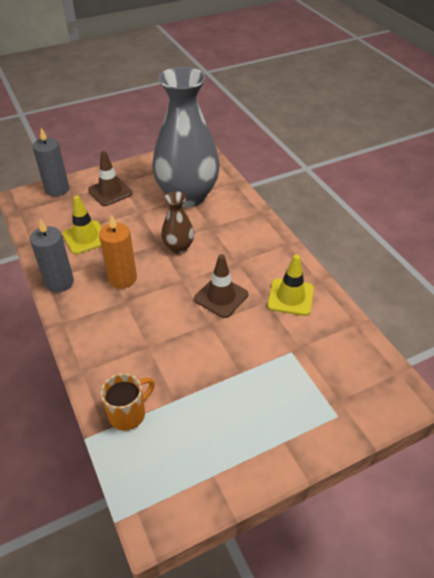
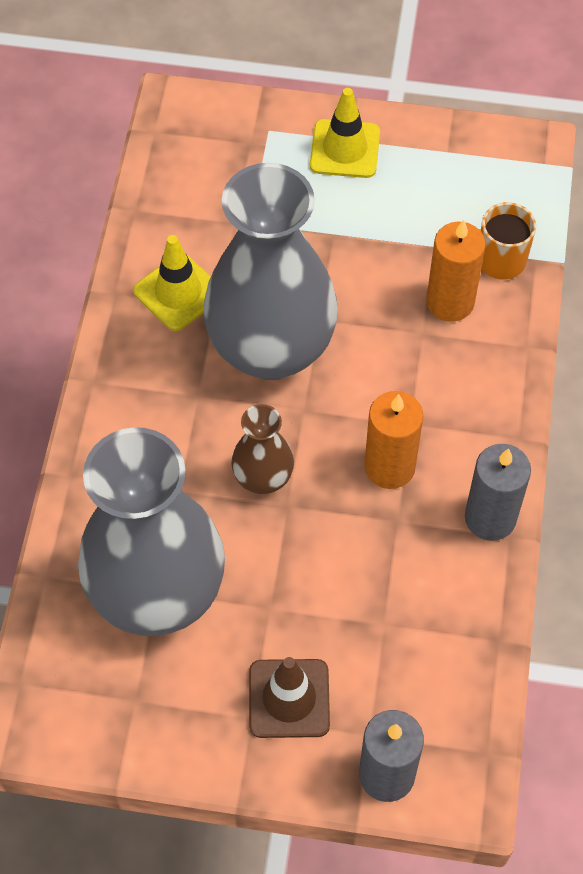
camera: 145 degrees left, 15 degrees up
yellow traffic cone [62,196,102,254] -> yellow traffic cone moved to [310,88,380,178]
brown traffic cone [194,254,248,318] -> grey vase [203,163,338,380]
none -> orange candle [427,220,486,322]

